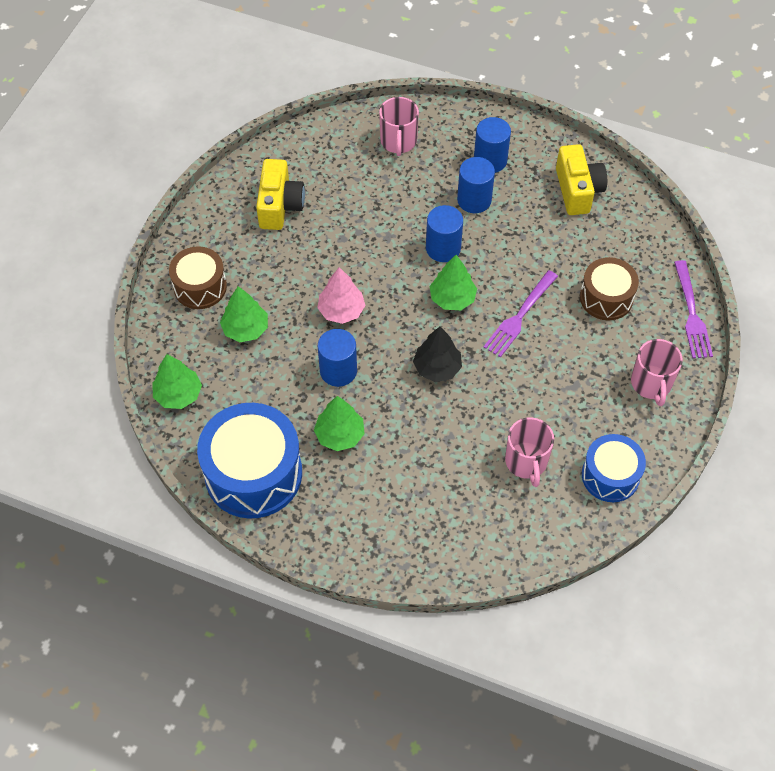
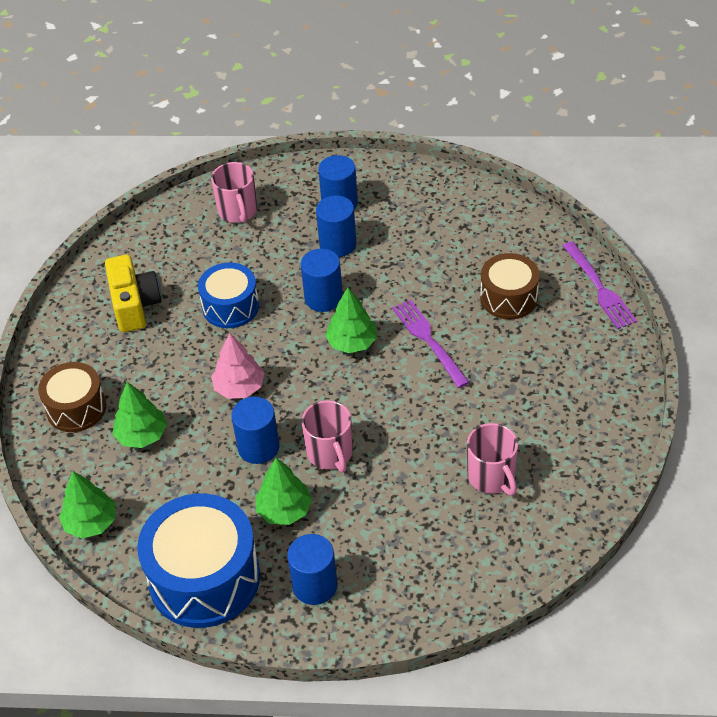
camera: 15 degrees left, 10 degrees down
black tree [413,326,462,382] -> none
purple fork [483,270,558,358] -> purple fork turned 135 degrees clockwise [392,299,470,388]
yellow camera [556,144,607,215] -> none
blue drum [582,434,646,502] -> blue drum moved to [198,262,259,328]
pink mug [631,339,683,406] -> pink mug moved to [302,400,353,472]
none -> blue cylinder [287,534,338,605]

